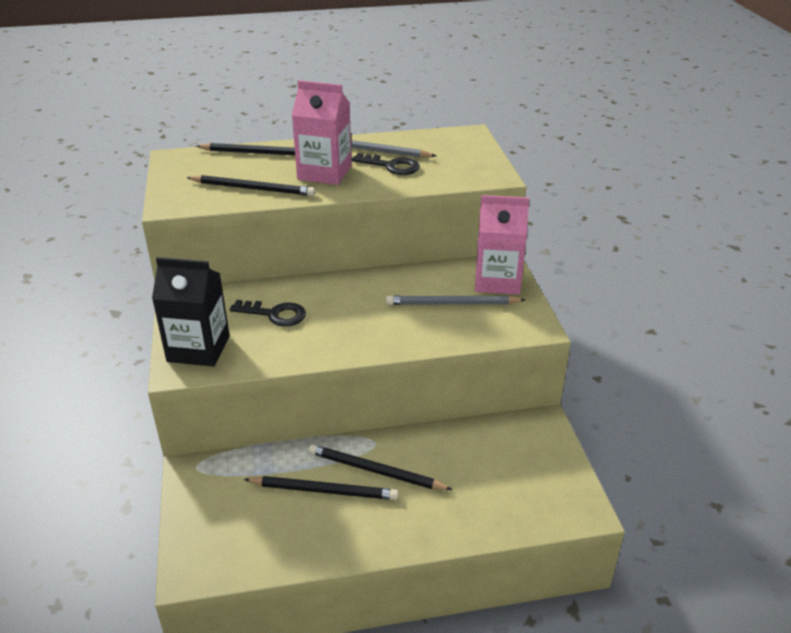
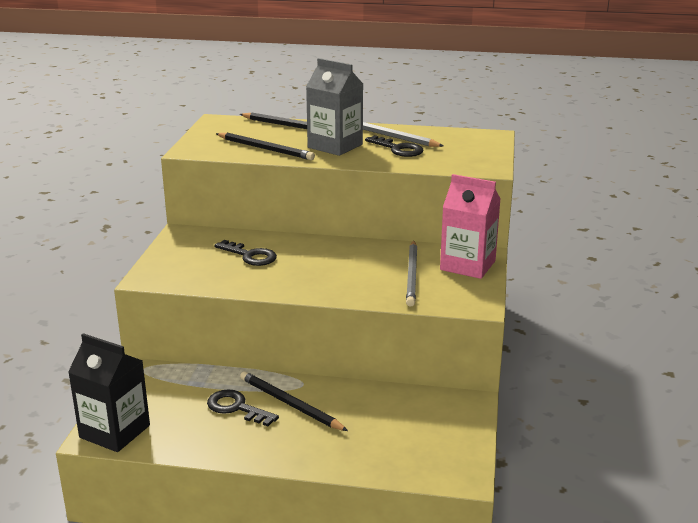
camera: 20 degrees right, 10 degrees down
black carton [152,257,230,367] -> black carton moved to [68,333,150,452]
black pencil [244,476,399,500] -> black key [207,389,279,426]
pink carton [292,80,352,185] -> grey carton [306,58,363,156]
grey pencil [386,296,525,305] -> grey pencil turned 105 degrees counterclockwise [406,241,417,307]

